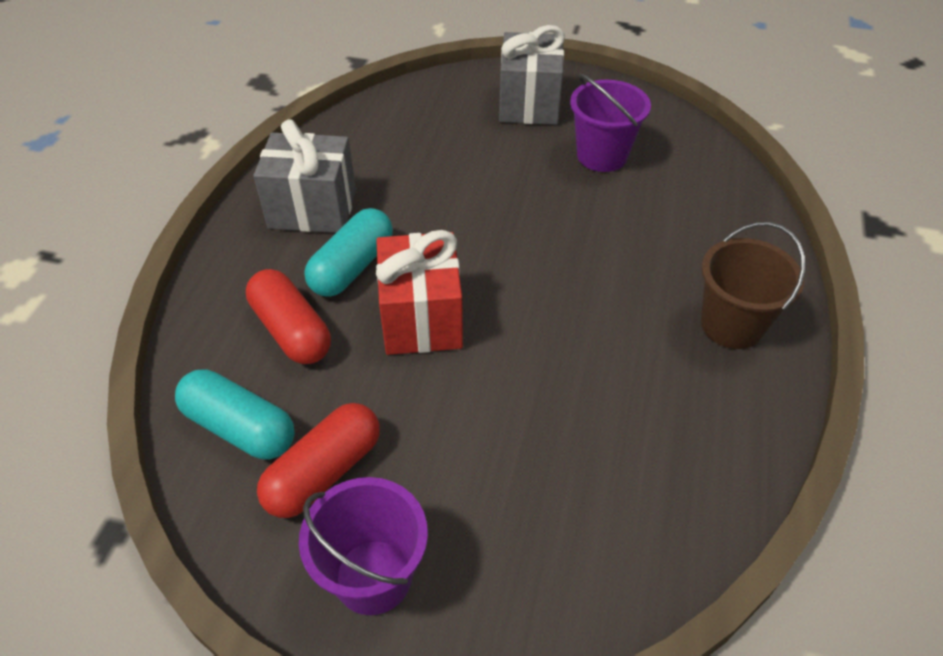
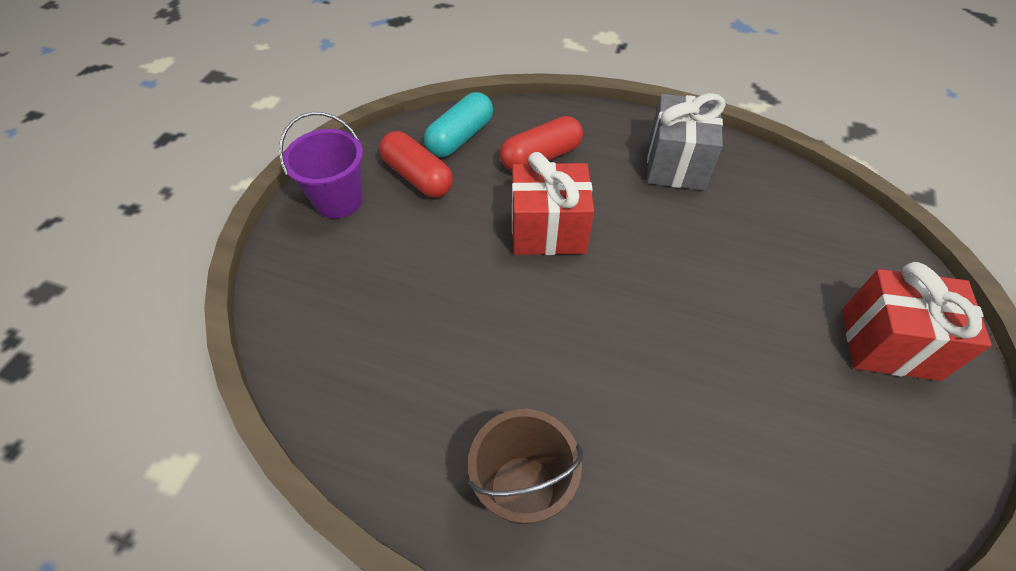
camera: 95 degrees right, 5 degrees up
turquoise capsule [304,208,393,297] -> none
grey gift [499,25,565,125] -> red gift [842,262,992,381]
purple bucket [570,74,651,172] -> none

